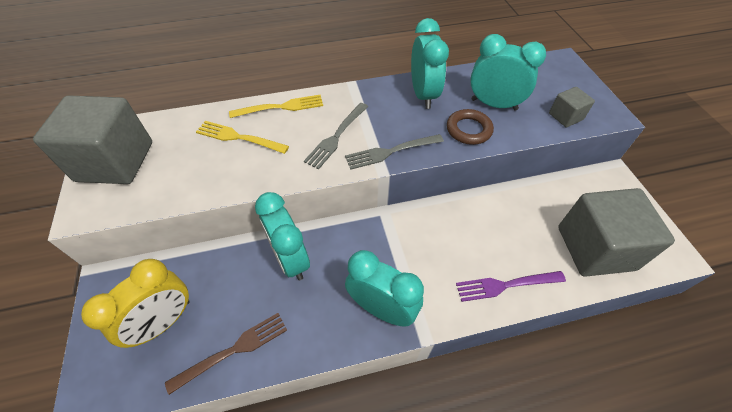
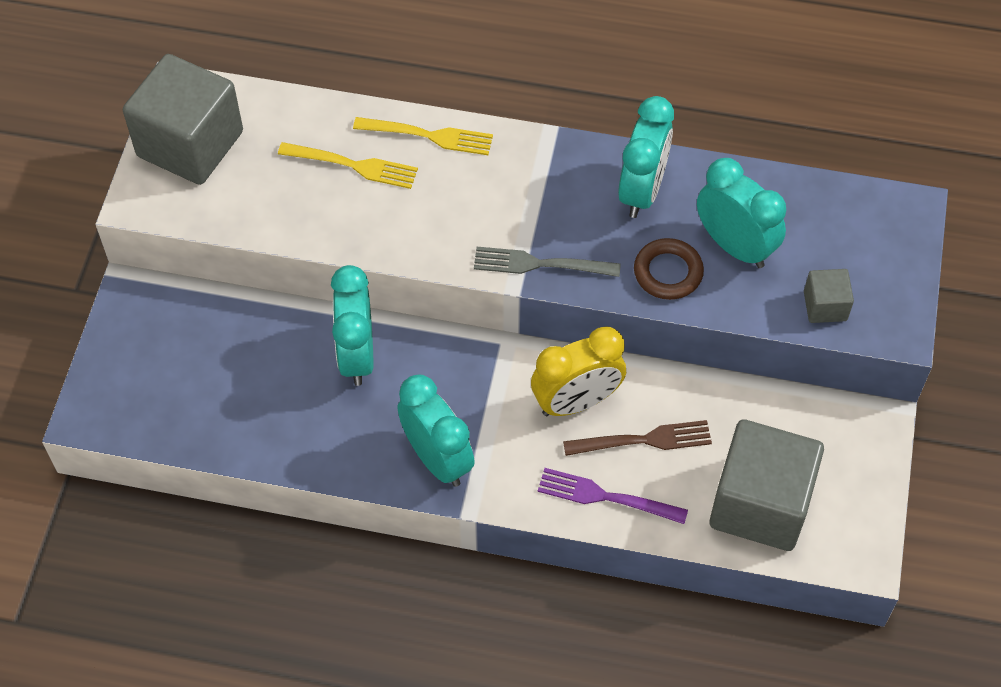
camera: 25 degrees right, 5 degrees up
yellow clock [81,259,189,348] -> yellow clock moved to [531,326,626,416]
brown fork [165,313,287,395] -> brown fork moved to [563,420,712,456]
yellow fork [196,121,289,154] -> yellow fork turned 150 degrees clockwise [278,142,418,189]
grey fork [304,103,368,169] -> none

